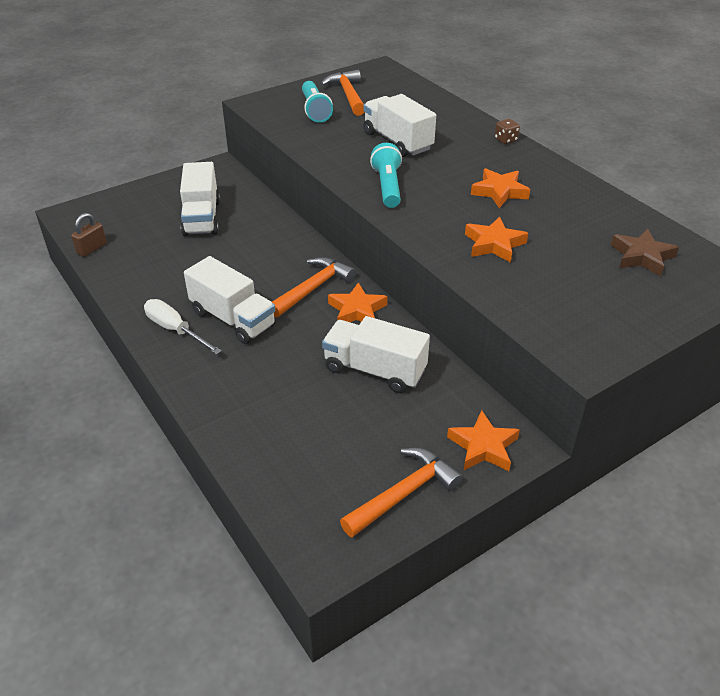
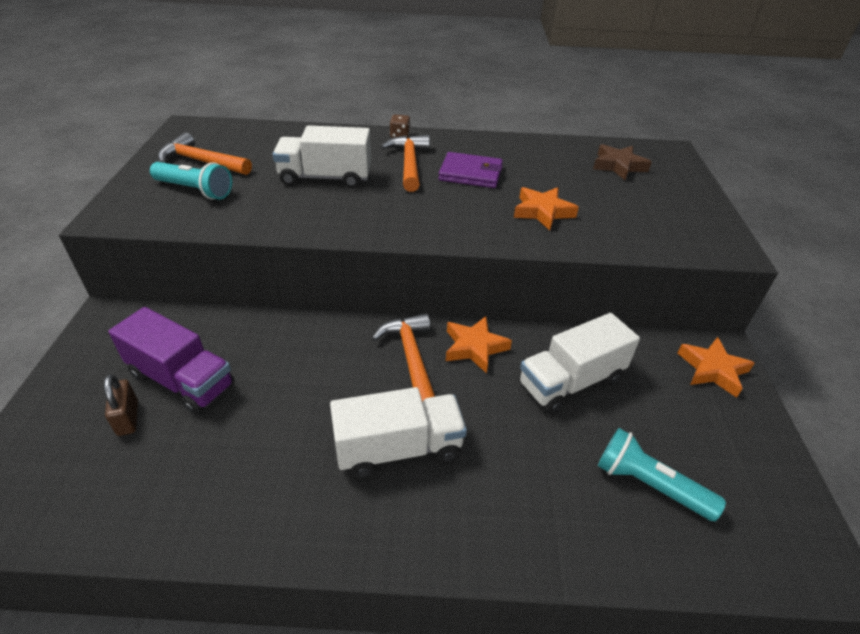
camera: 55 degrees left, 0 degrees up
brown padlock [71,213,107,257] -> brown padlock moved to [104,374,138,436]
white screwdriver [144,299,222,355] -> none
white truck [180,162,220,236] -> purple truck [108,307,235,415]
orange hammer [340,448,463,538] -> orange hammer moved to [381,135,430,192]
turquoise flashlight [370,143,402,208] -> turquoise flashlight moved to [598,428,726,521]
orange star [471,168,530,208] -> purple wallet [438,152,503,188]

